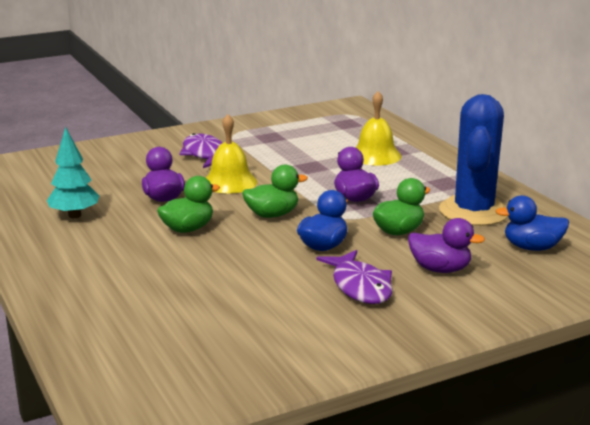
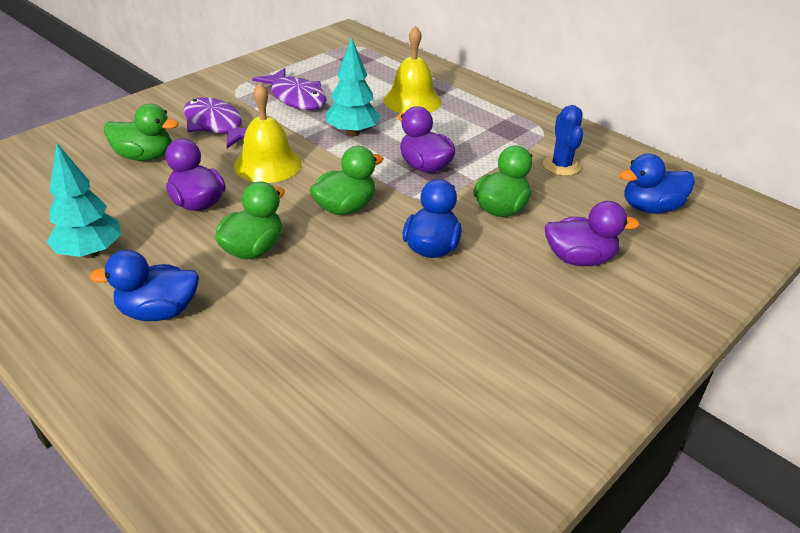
camera: 20 degrees left, 15 degrees up
purple fish [316,250,393,304] -> purple fish moved to [252,68,327,110]
blue cactus [439,94,508,226] -> blue cactus [543,105,583,176], size x0.48
none -> blue duck [90,250,199,321]
none -> green duck [104,104,179,161]
none -> turquoise tree [326,37,381,136]

